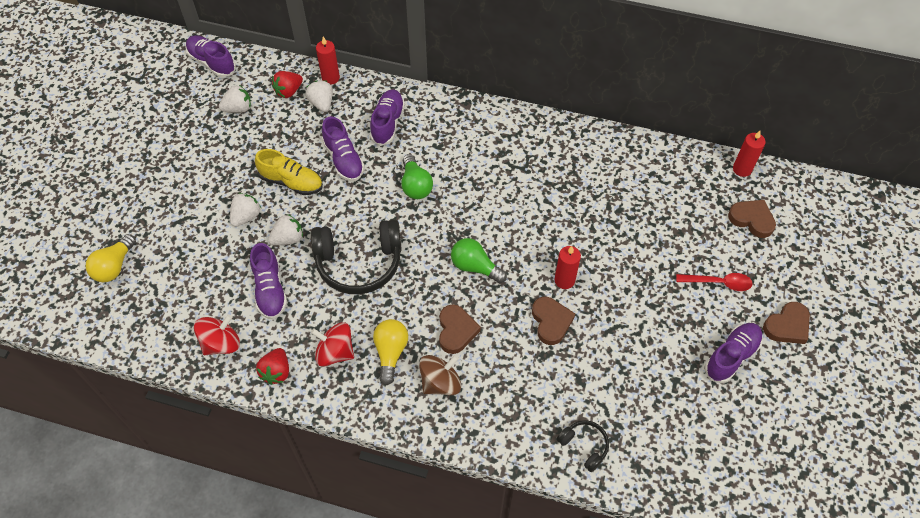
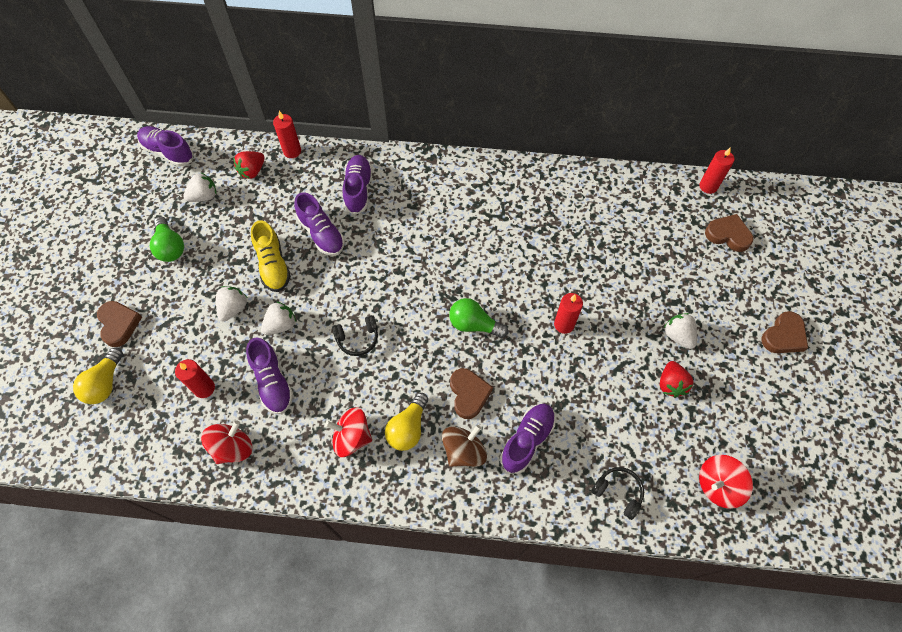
camera: 10 degrees left, 5 degrees up
yellow shoe [255,149,323,195] -> yellow shoe turned 60 degrees clockwise [251,220,291,292]
red strawberry [256,348,289,385] -> red strawberry moved to [660,361,693,398]
white strawberry [305,81,333,112] -> white strawberry moved to [664,313,697,349]
black headphones [311,219,402,294] -> black headphones [332,315,378,356], size x0.49
yellow light bulb [373,319,408,385] -> yellow light bulb turned 150 degrees counterclockwise [385,393,428,451]
green light bulb [401,154,433,199] -> green light bulb moved to [150,216,184,262]
brown heart [532,297,575,345] -> brown heart moved to [97,301,142,347]
red spoon [676,273,753,291] -> none
purple shoe [705,323,763,383] -> purple shoe moved to [500,404,556,474]
none -> red candle [175,359,215,398]
none -> red spinning top [699,455,753,509]

